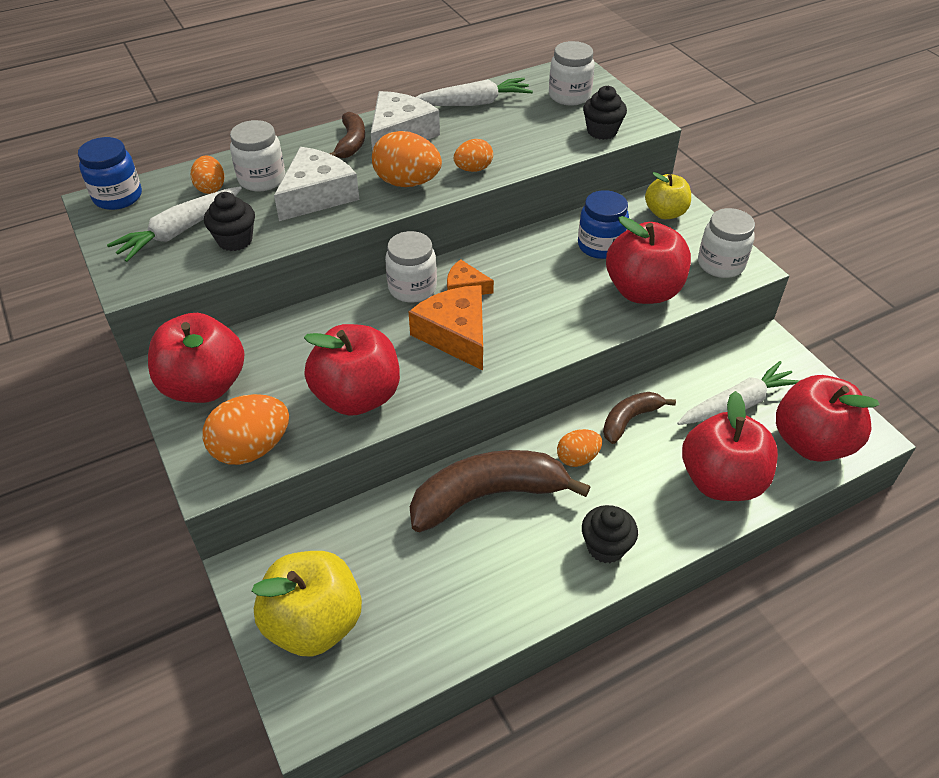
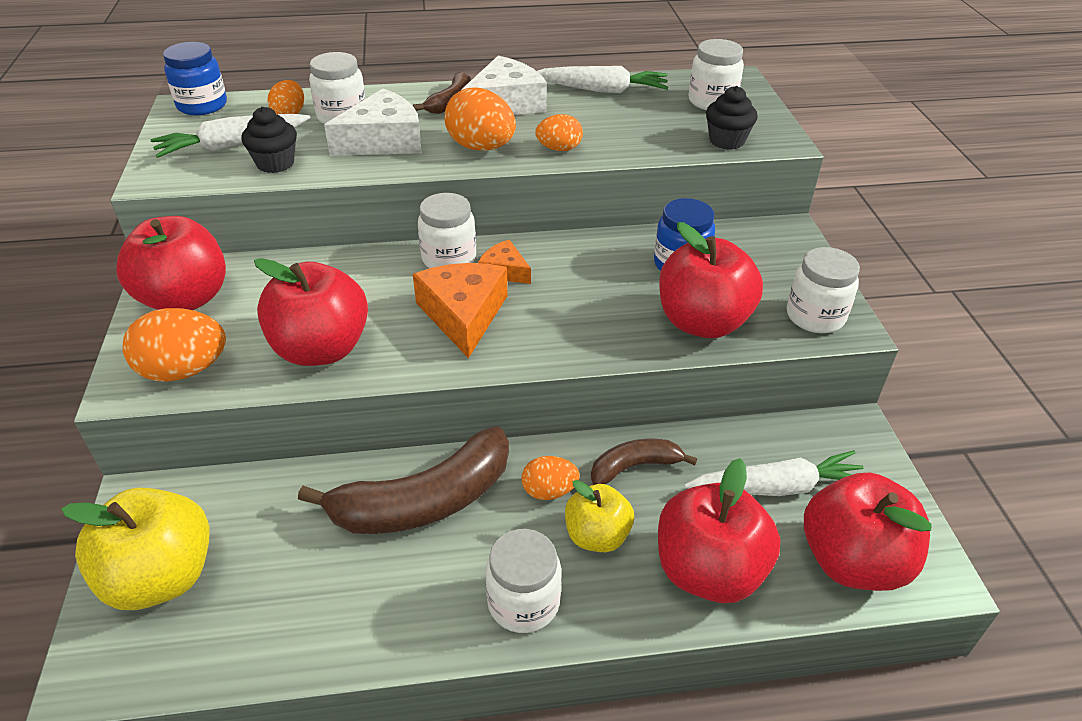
camera: 20 degrees right, 5 degrees down
brown banana [410,450,591,532] -> brown banana turned 150 degrees clockwise [298,427,509,534]
black cupcake [582,505,638,563] -> white jar [485,529,561,633]
yellow apple [645,172,691,219] -> yellow apple moved to [565,480,634,552]

